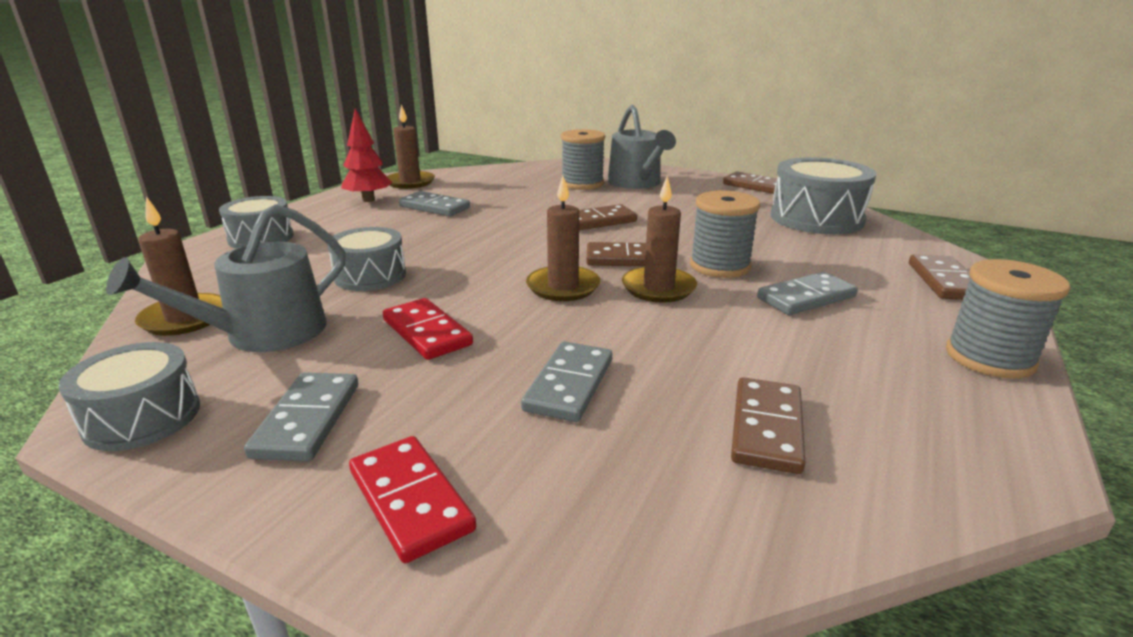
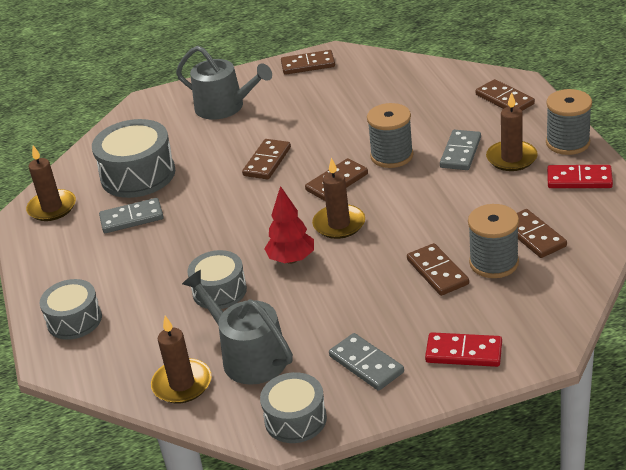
camera: 40 degrees left, 10 degrees up
grey watering can [106,204,345,352] -> grey watering can turned 135 degrees clockwise [182,270,293,385]
red tree [341,109,392,202] -> red tree moved to [264,186,314,264]
red domino [383,298,473,360] -> red domino moved to [547,165,613,188]
grey domino [521,341,612,422] -> brown domino [407,243,469,296]
grey spool [561,129,605,190] -> grey spool moved to [468,204,519,278]
brown candle [622,176,697,303] -> brown candle moved to [486,92,538,171]
grey drum [771,158,876,234] -> grey drum moved to [92,119,175,198]

